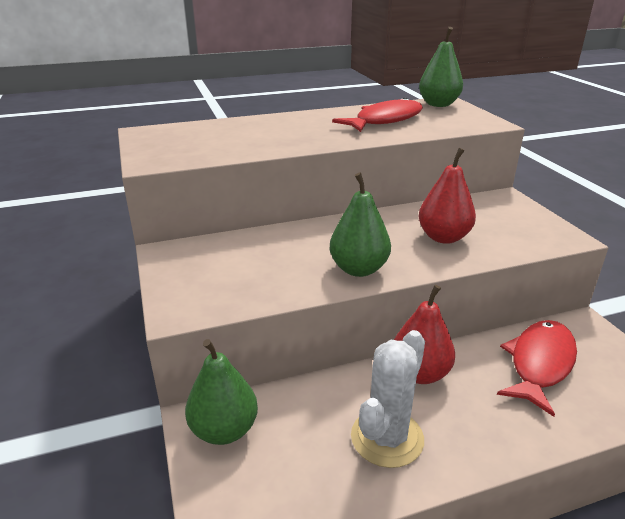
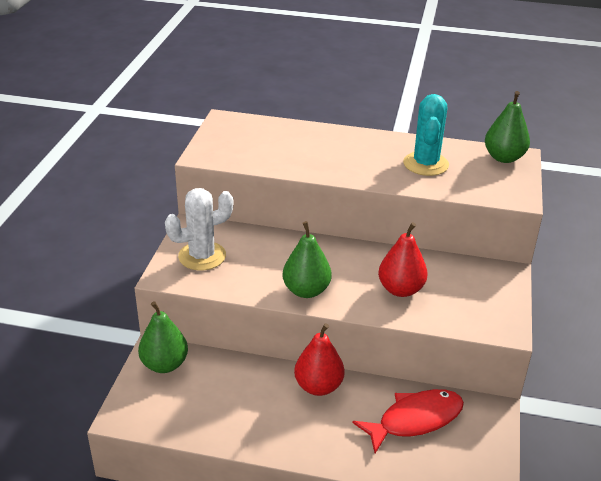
camera: 30 degrees right, 5 degrees up
red fish [332,97,423,132] -> turquoise cactus [403,94,449,176]
white cactus [351,330,425,468] -> white cactus moved to [165,188,233,271]

